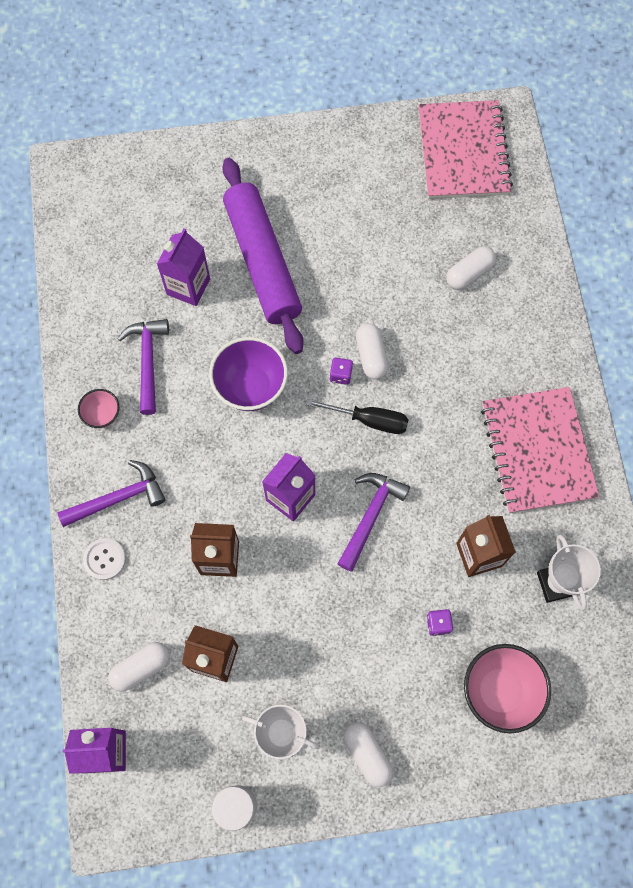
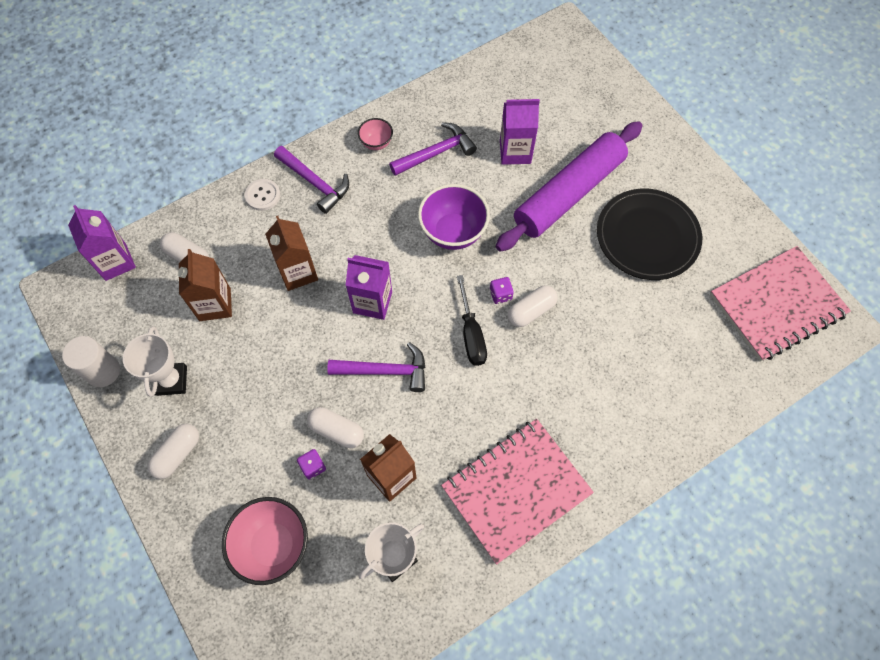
camera: 65 degrees right, 5 degrees down
white capsule [446,246,496,290] -> white capsule moved to [307,407,364,448]
none -> black plate [597,189,702,280]

